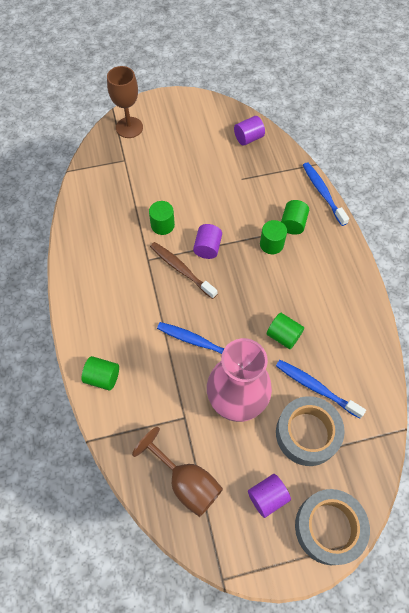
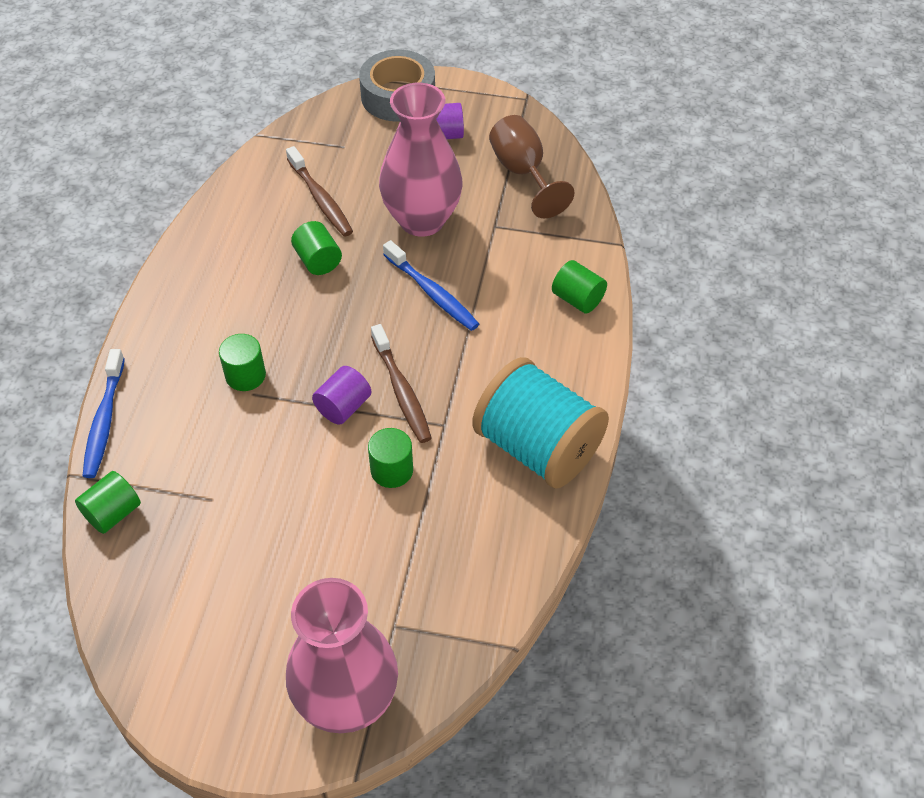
camera: 155 degrees left, 10 degrees down
brown goblet [107,66,143,138] -> pink vase [286,578,398,733]
purple cylinder [234,116,265,146] -> none
blue toothbrush [276,360,366,419] -> brown toothbrush [286,146,353,237]
grey tape [276,396,345,466] -> none
green cylinder [281,200,309,235] -> green cylinder moved to [75,471,141,534]
none -> turquoise spool [472,357,609,489]

